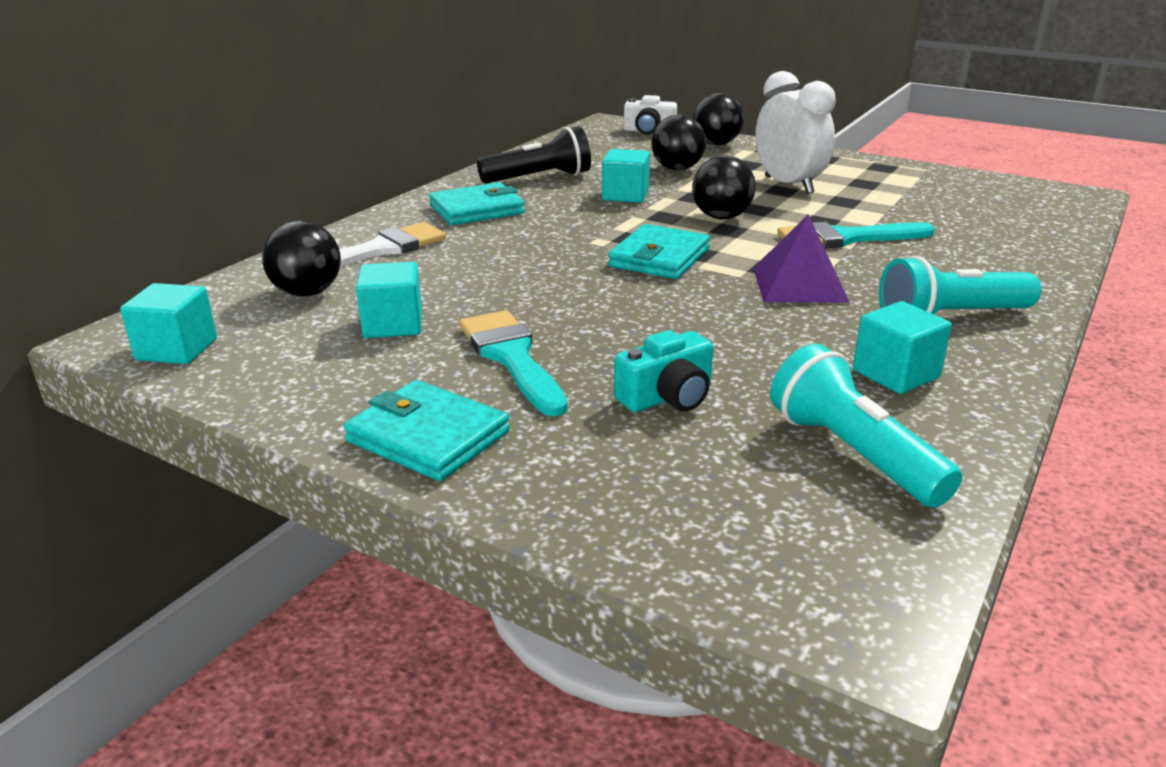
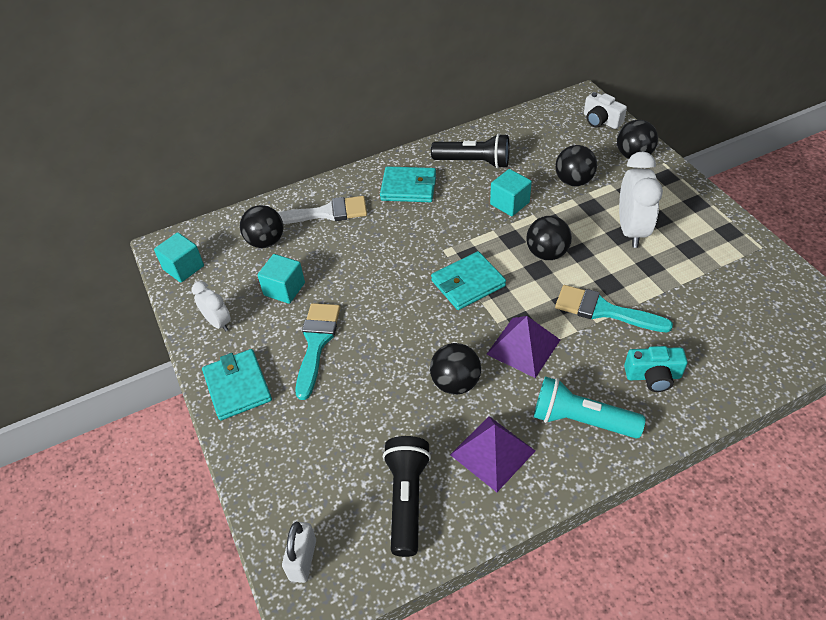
camera: 35 degrees right, 20 degrees up
turquoise camera [614,330,713,412] -> turquoise camera moved to [624,346,687,392]
turquoise flashlight [770,344,962,508] -> black flashlight [383,436,431,557]
turquoise cube [853,301,952,394] -> purple pyramid [450,416,535,492]
none -> white clock [192,281,231,331]
none -> white padlock [282,522,316,583]
none -> black ball [430,343,481,395]

